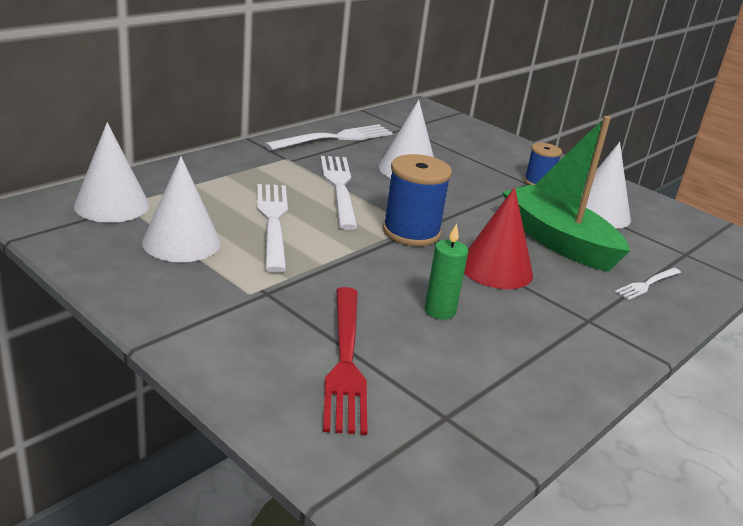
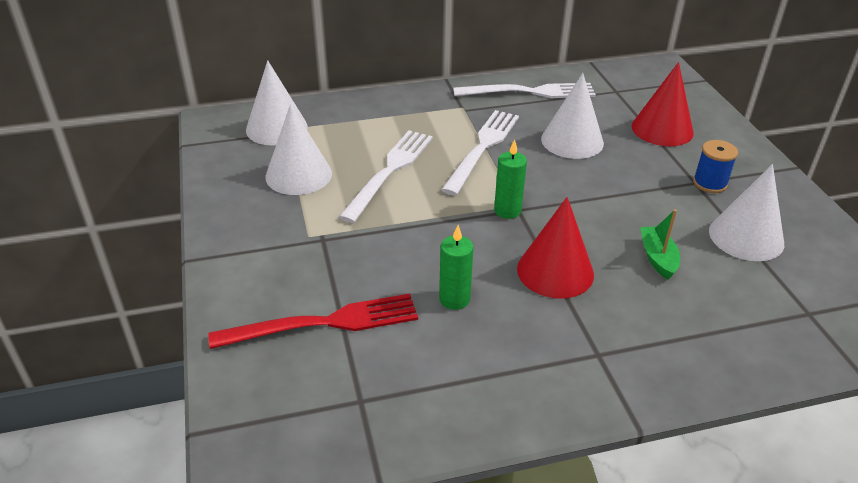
camera: 35 degrees right, 10 degrees up
red fork [323,287,368,435] -> red fork turned 135 degrees counterclockwise [208,294,418,349]
blue spool [383,154,452,246] -> green candle [494,139,527,219]
green boat [503,116,630,272] -> green boat [640,209,680,280], size x0.45
white fork [615,268,681,300] -> none
none -> red cone [632,62,694,146]

